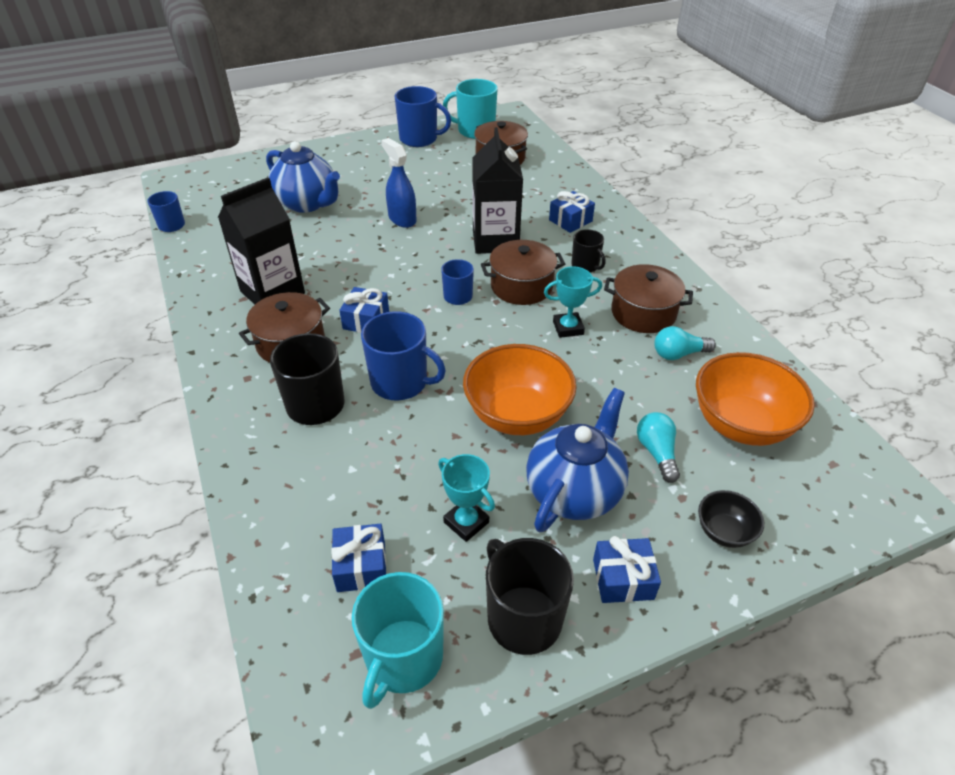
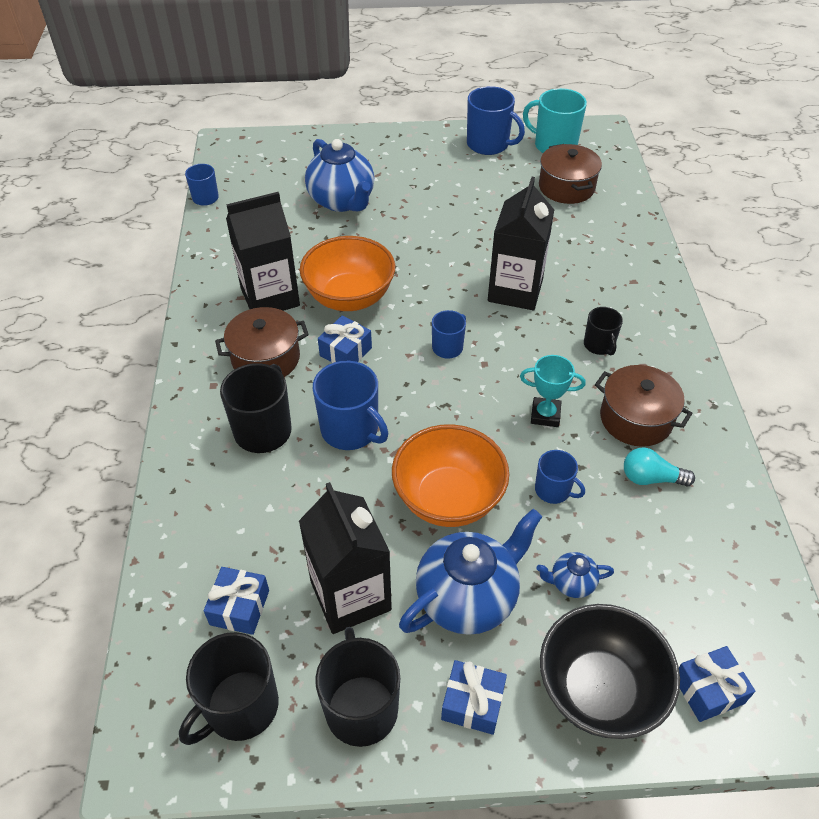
camera: 20 degrees right, 5 degrees up
turquoise mug [352,572,444,709] -> black mug [179,632,279,745]
blue spray bottle [381,138,416,228] -> none
turquoise trophy [438,454,495,542] -> black carton [299,482,392,634]
brown pot [481,240,565,305] -> none
blue gift [549,191,595,233] -> blue gift moved to [679,646,755,722]
turquoise light bulb [637,412,680,483] -> blue teapot [537,552,614,598]
orange bowl [696,352,815,446] -> orange bowl moved to [300,236,395,311]
black bowl [698,490,764,548] -> black bowl [540,604,680,739], size x1.99
none -> blue mug [535,450,585,504]

